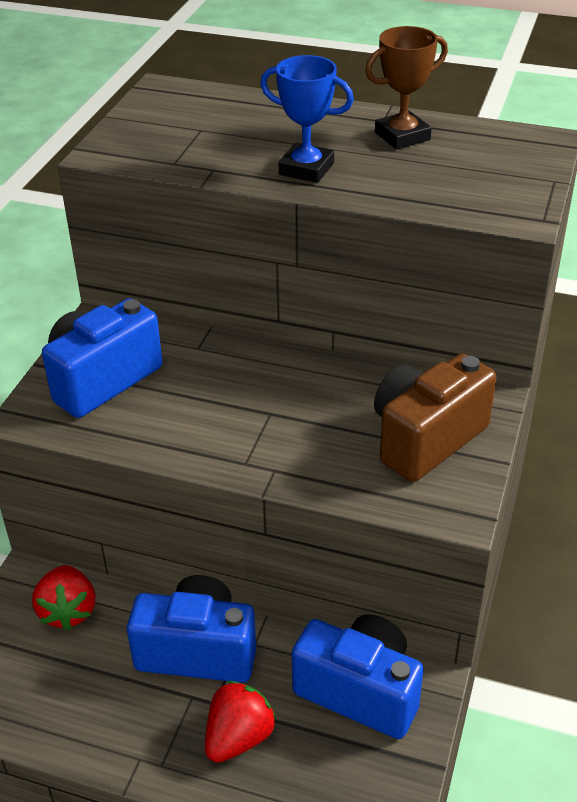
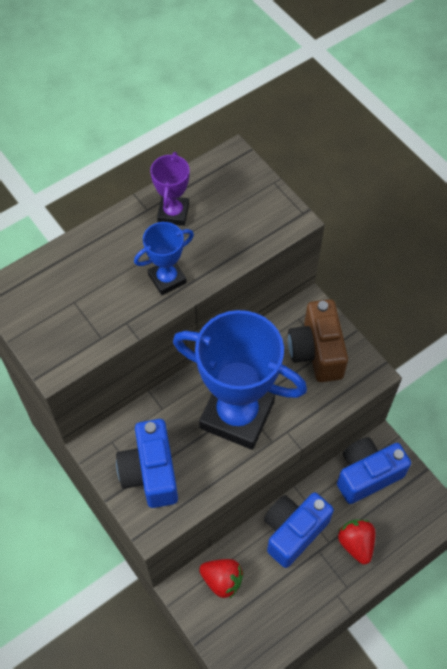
camera: 55 degrees left, 20 degrees up
brown trophy [365,26,448,149] -> purple trophy [150,152,190,226]
none -> blue trophy [173,310,307,450]

